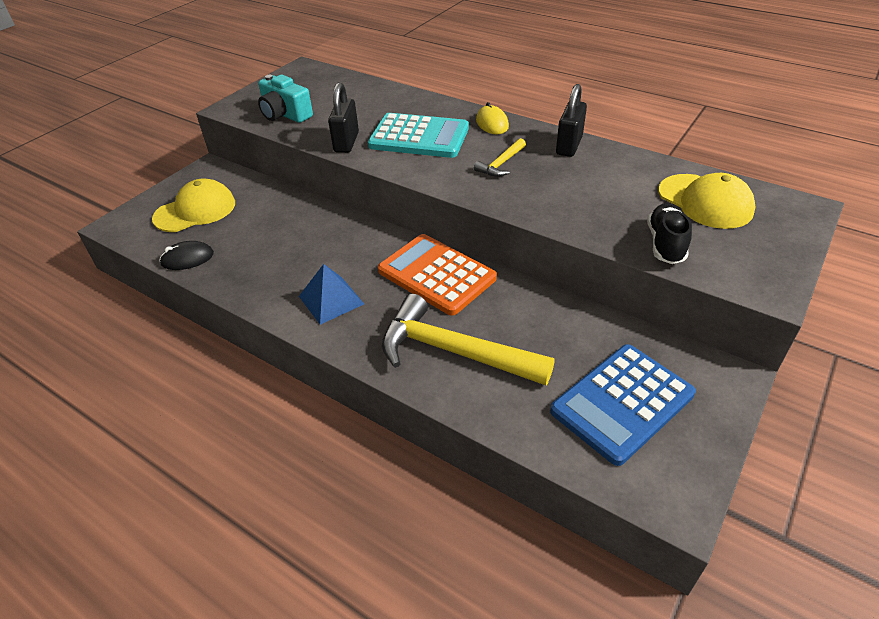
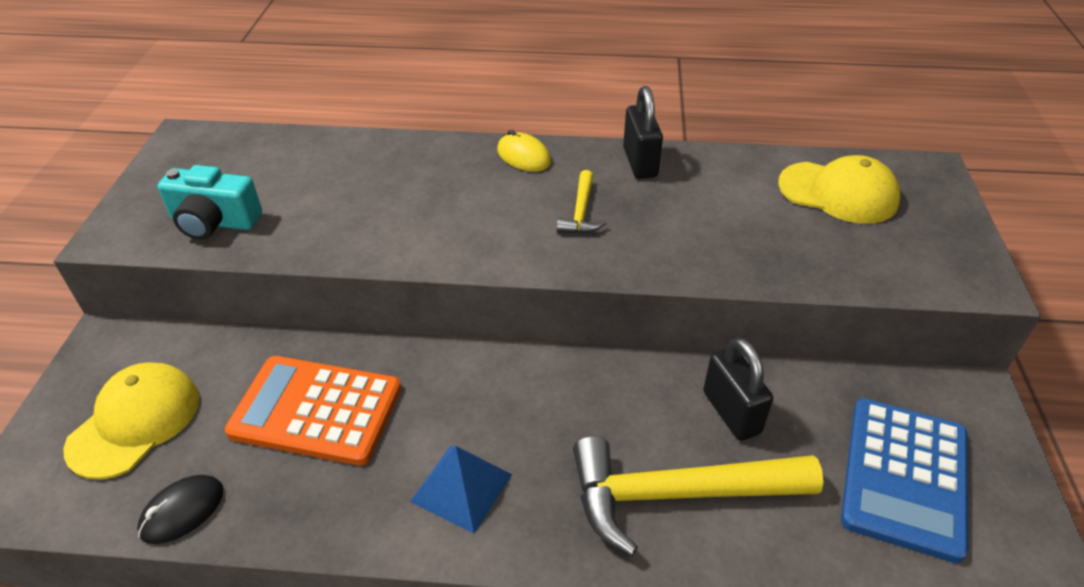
camera: 30 degrees left, 0 degrees up
black padlock [328,82,359,153] -> black padlock moved to [703,337,773,441]
turquoise calculator [368,113,469,158] -> none
orange calculator [378,234,497,316] -> orange calculator moved to [225,356,401,466]
black shoe [647,203,692,264] -> none

